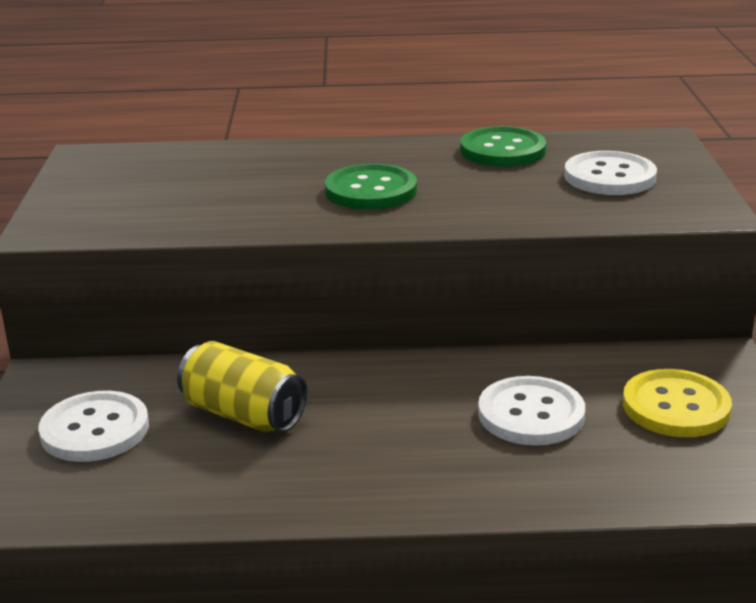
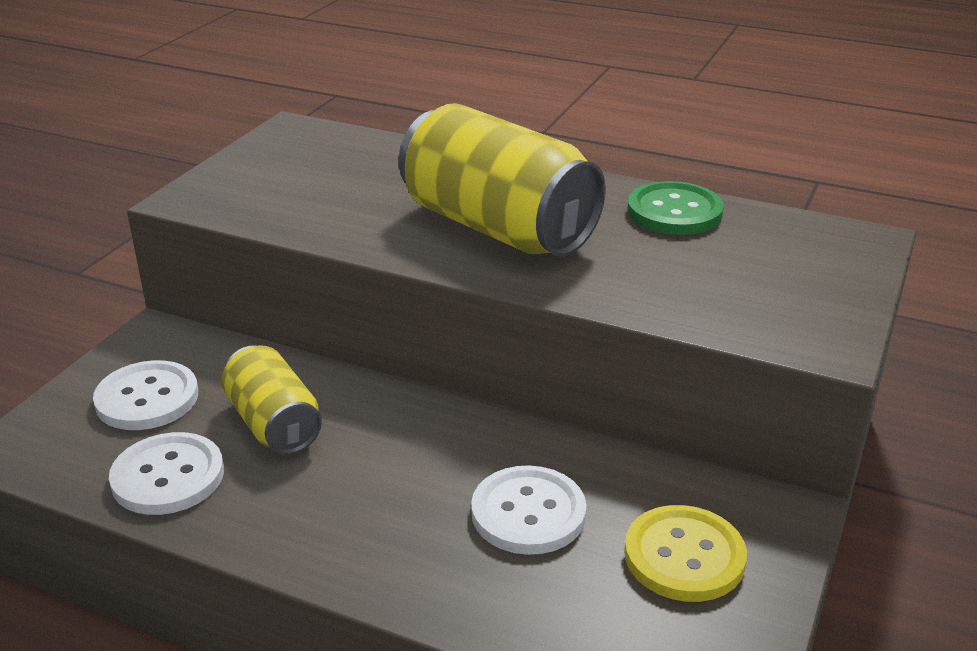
camera: 25 degrees right, 5 degrees up
green button [325,164,417,210] -> yellow can [399,103,606,257]
white button [564,151,657,195] -> white button moved to [109,432,224,515]

